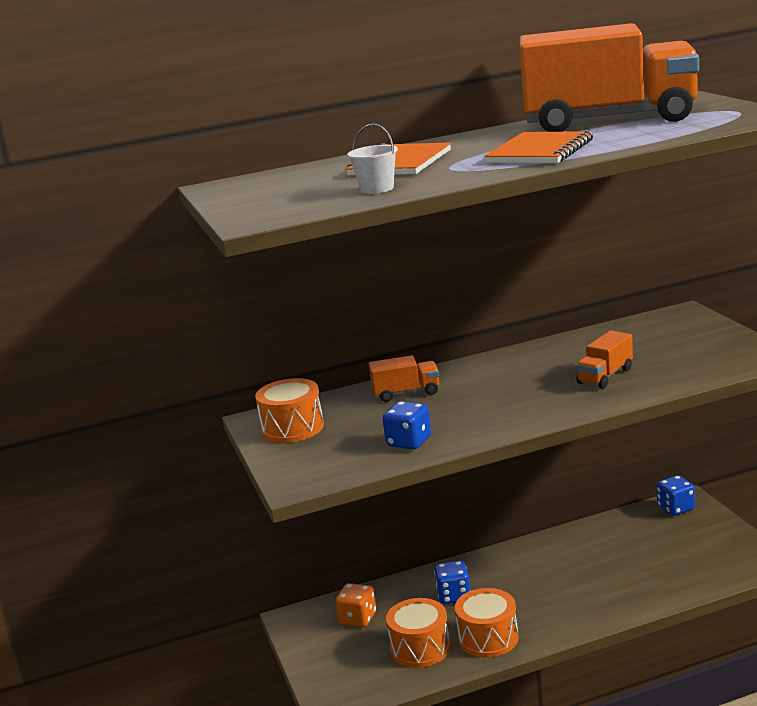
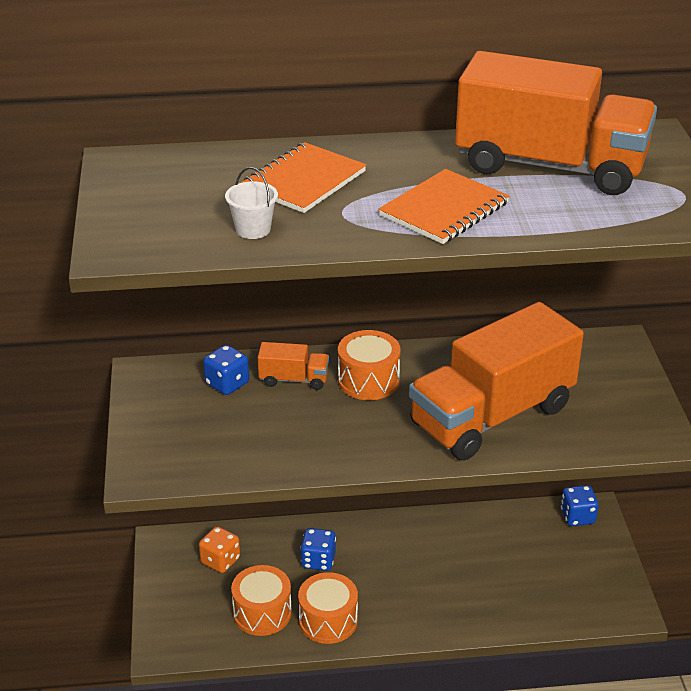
camera: 10 degrees right, 15 degrees up
orange drum [255,378,324,443] -> orange drum moved to [338,330,401,400]
blue dice [383,401,431,450] -> blue dice moved to [203,345,249,395]
orange truck [576,331,633,389] -> orange truck [409,302,584,461], size x2.41

